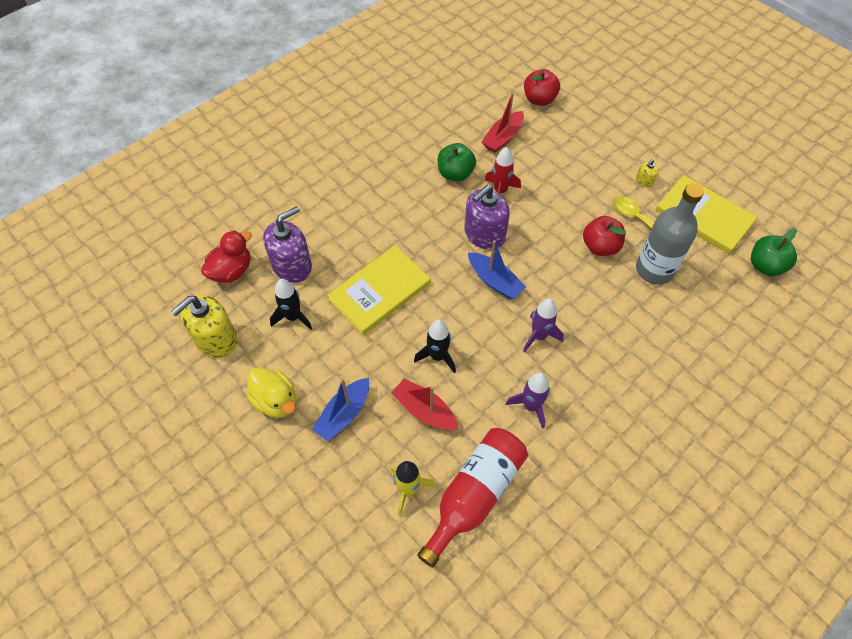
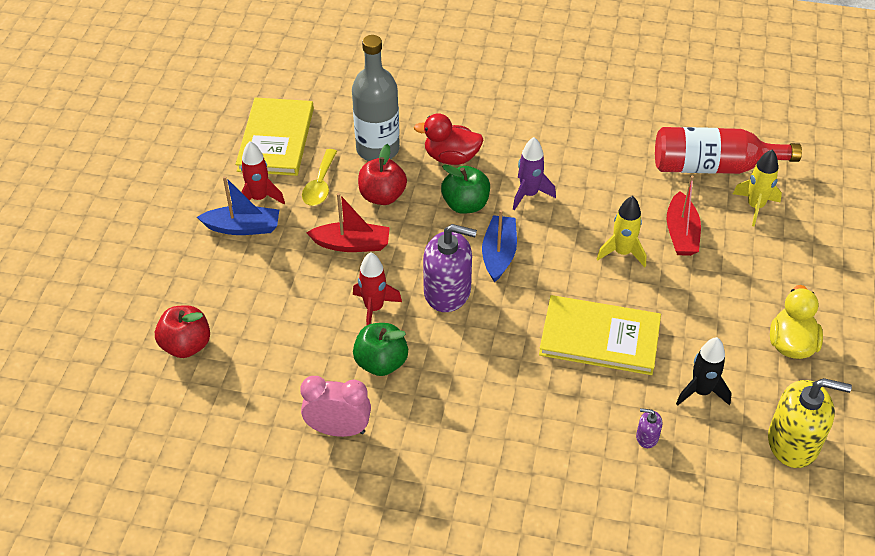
camera: 125 degrees left, 10 degrees down
red duck [201,231,252,283] -> red duck moved to [414,113,484,165]
purple soap dispenser [263,206,312,283] -> purple soap dispenser [636,408,662,448], size x0.44
blue boat [312,378,369,442] -> blue boat moved to [197,176,279,235]
black rocket [414,320,456,373] -> yellow rocket [597,196,646,267]
red boat [481,92,524,153] -> red boat moved to [307,193,390,252]
purple rocket [506,372,550,429] -> none
yellow soap dispenser [636,159,659,187] -> red rocket [241,141,285,204]
green apple [751,228,797,276] -> green apple moved to [441,165,490,214]
none -> pink clock [300,376,371,437]

